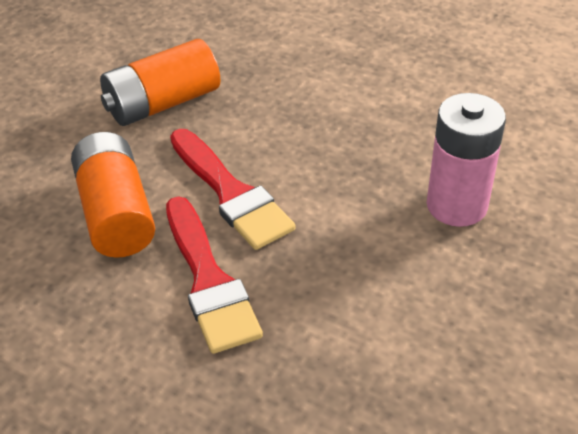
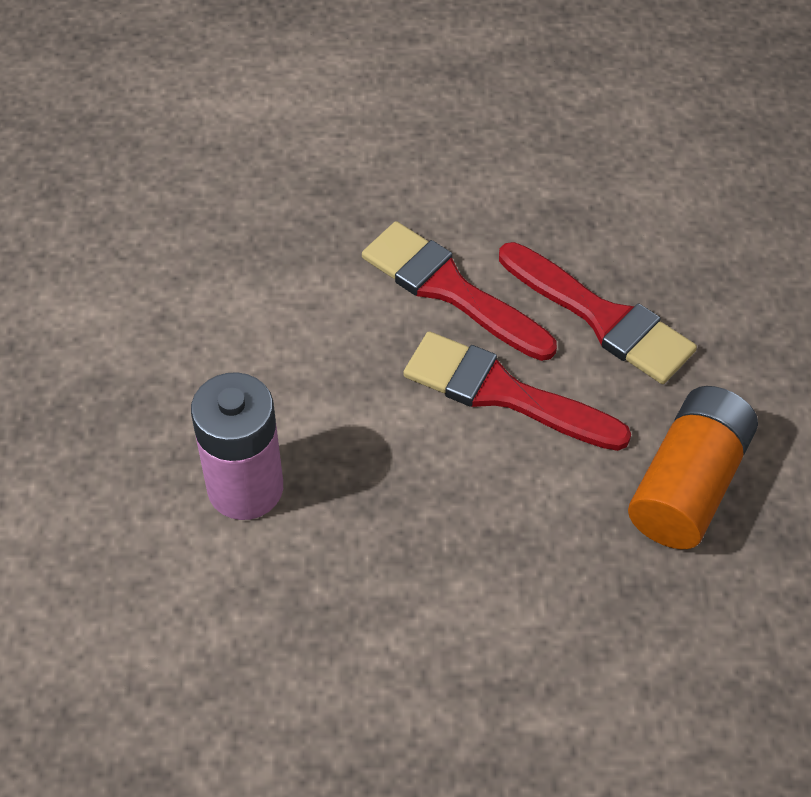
camera: 150 degrees right, 10 degrees up
orange battery [71,132,155,258] -> red brush [499,242,697,384]

